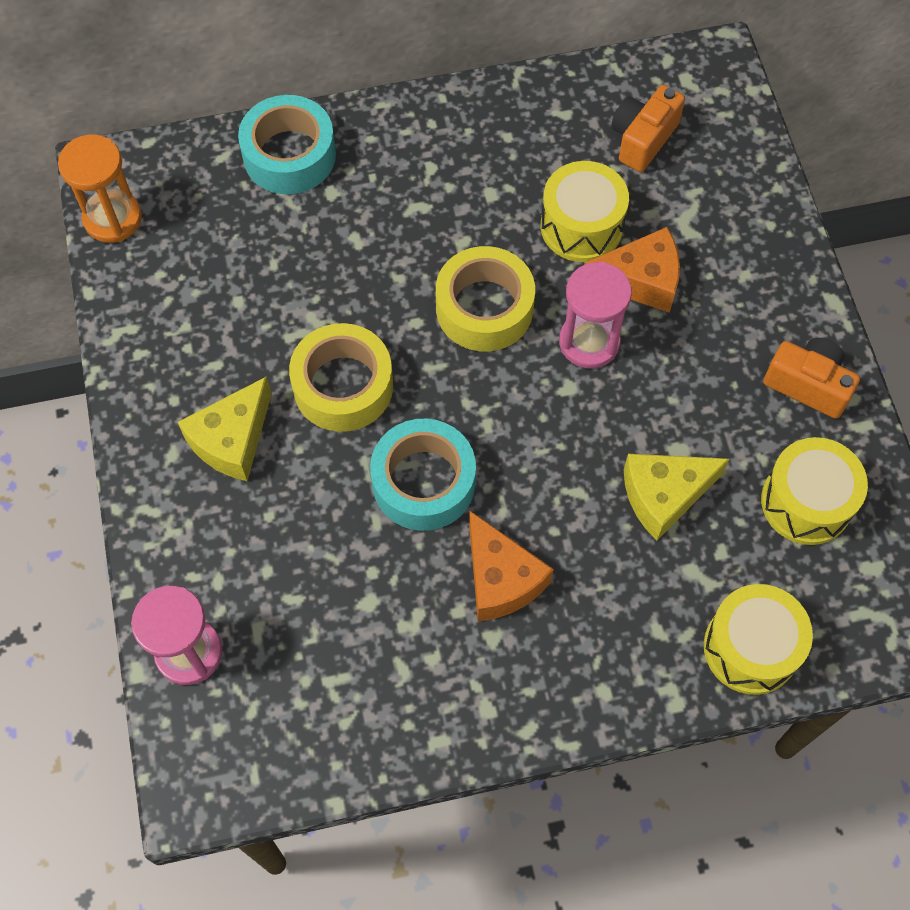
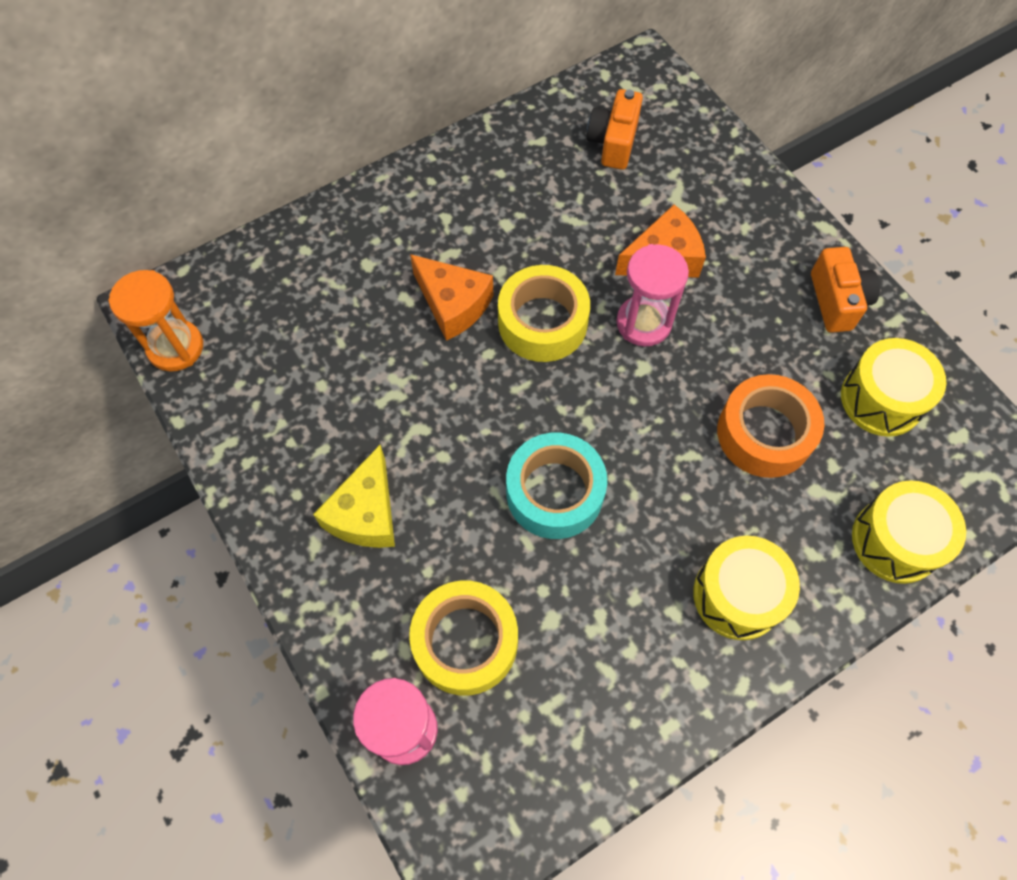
camera: 20 degrees left, 0 degrees up
turquoise tape [238,95,336,194] -> none
yellow tape [289,323,393,432] -> yellow tape moved to [409,581,518,696]
orange cheese [469,510,554,622] -> orange cheese moved to [410,254,493,341]
yellow drum [541,161,629,262] -> yellow drum moved to [693,536,800,640]
yellow cheese [624,454,730,540] -> orange tape [717,374,824,478]
orange camera [763,338,860,419] -> orange camera turned 75 degrees clockwise [811,247,880,333]

